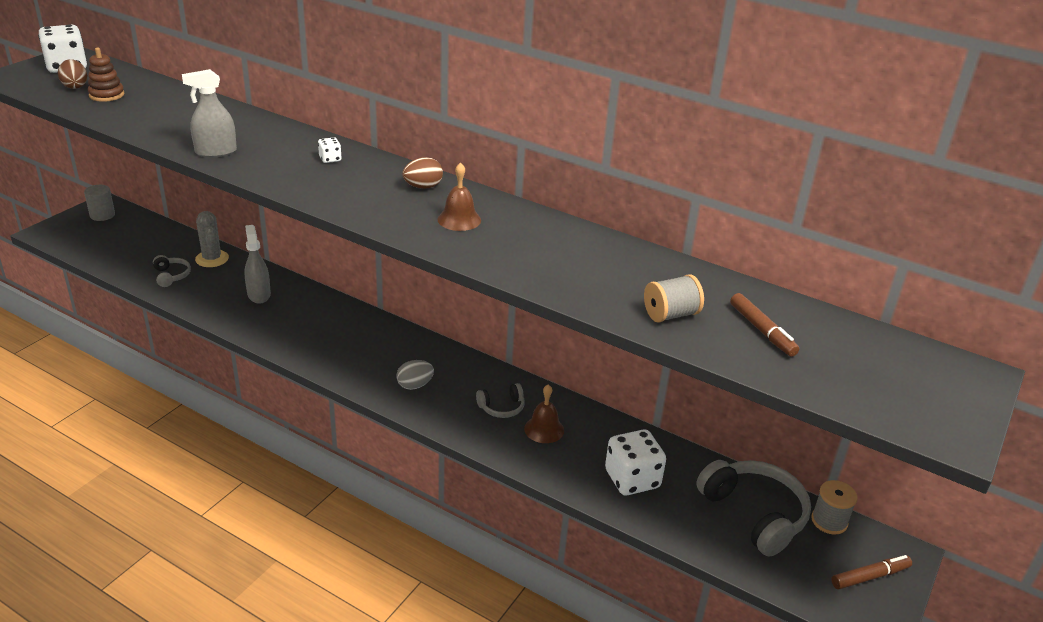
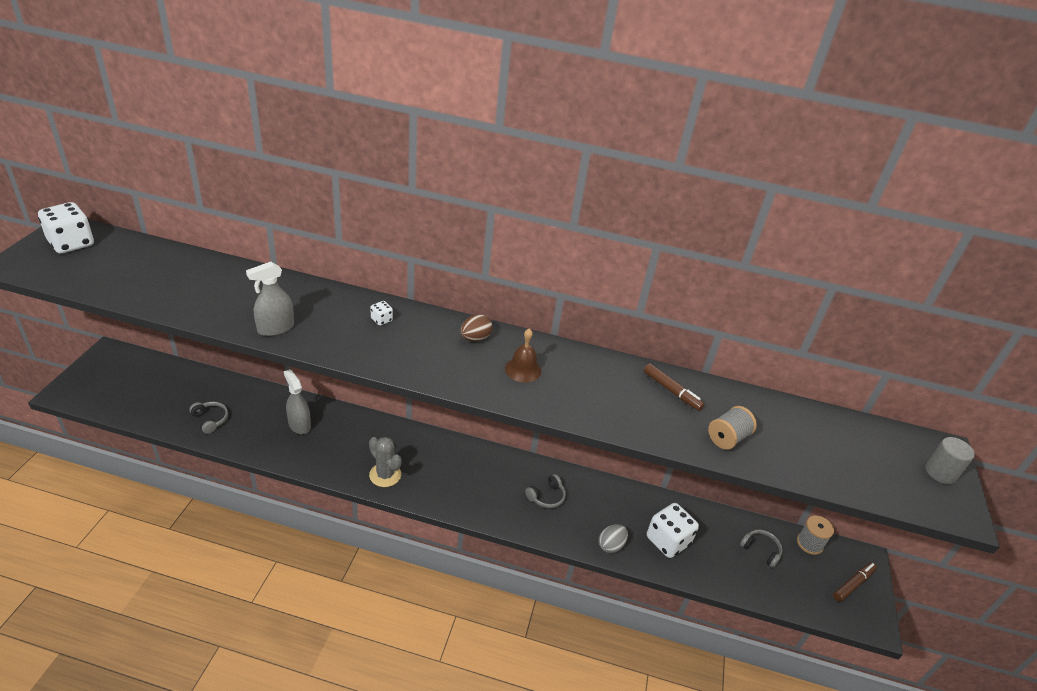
camera: 20 degrees left, 5 degrees up
brown egg [58,59,87,89] -> none
grey cylinder [84,185,115,221] -> grey cylinder moved to [925,437,975,484]
brown stacking toy [88,48,124,102] -> none
grey cactus [195,211,229,267] -> grey cactus moved to [369,437,402,487]
grey egg [396,360,434,390] -> grey egg moved to [599,524,628,553]
brown bell [524,385,564,443] -> none
grey headphones [696,460,811,557] -> grey headphones [740,530,783,568], size x0.49
brown marker [730,293,799,357] -> brown marker moved to [644,363,704,411]

